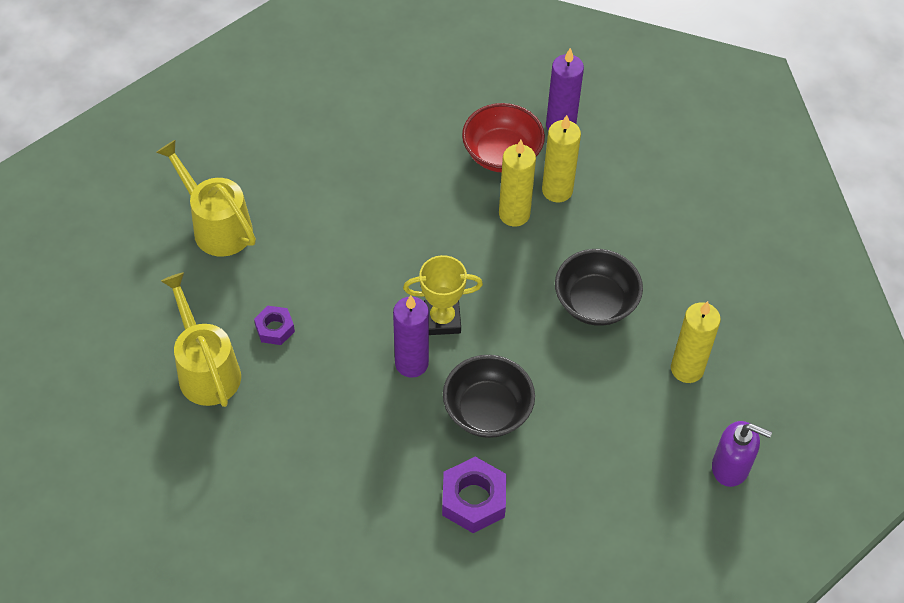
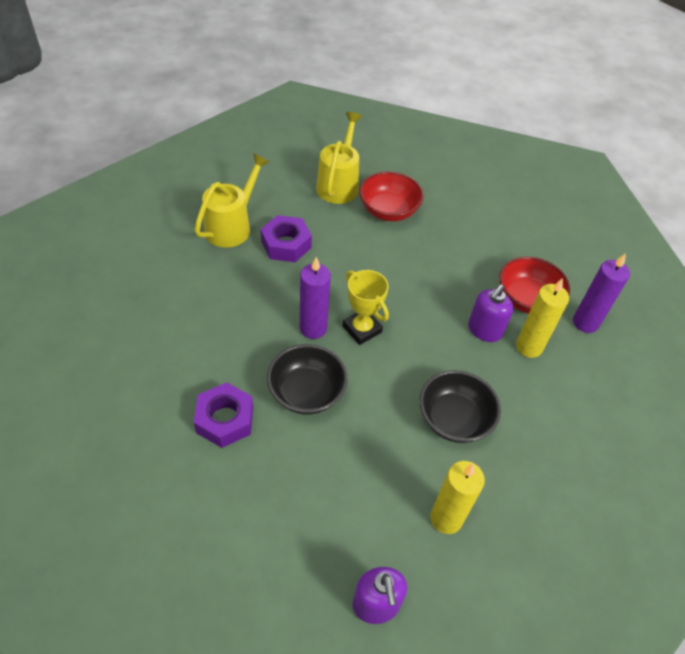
camera: 55 degrees right, 5 degrees down
purple nut [254,306,295,345] -> purple nut [261,215,312,262], size x1.66
yellow candle [499,140,536,226] -> purple soap dispenser [468,284,513,342]
none -> red bowl [359,172,424,221]

